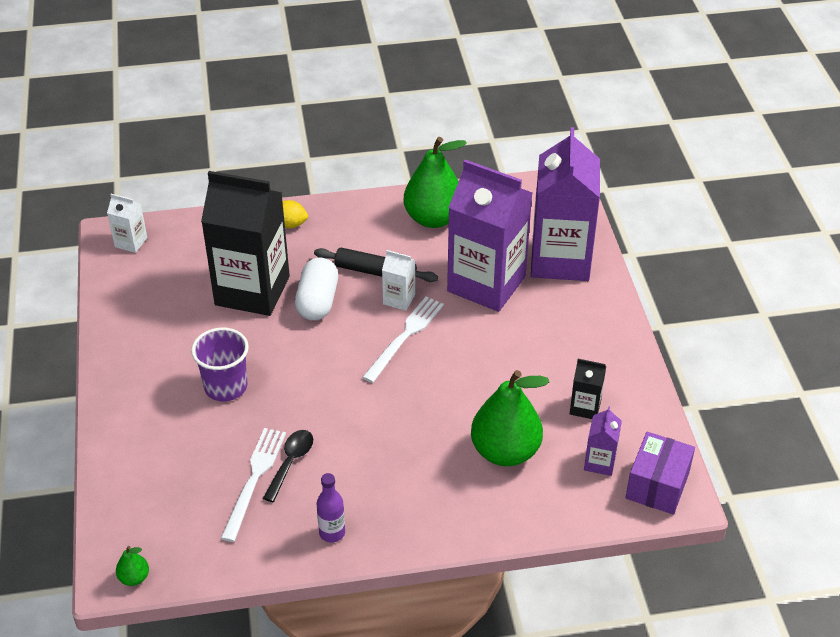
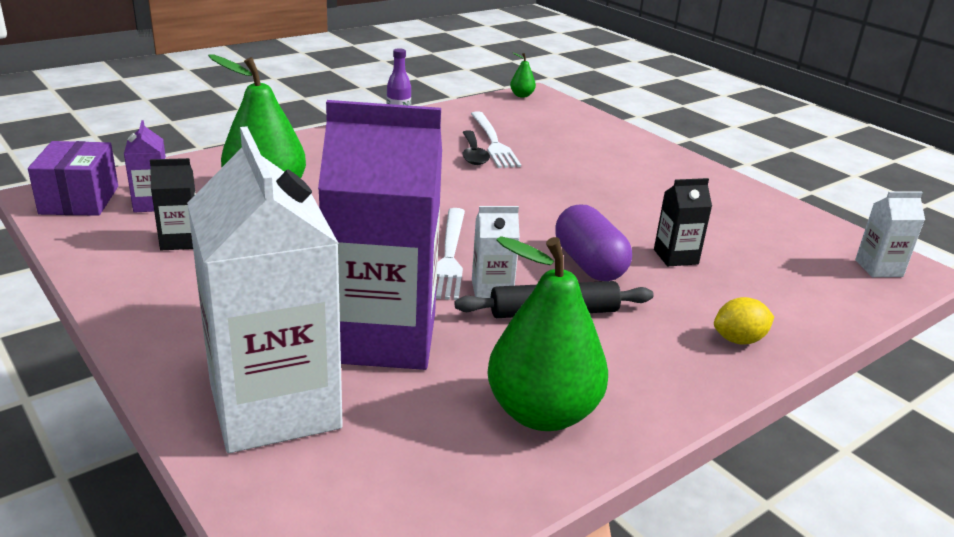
camera: 150 degrees right, 15 degrees down
purple cup [191,328,249,401] -> none
black carton [201,171,290,316] -> black carton [654,178,712,266], size x0.42
white capsule [295,258,338,320] -> purple capsule [555,205,632,281]
purple carton [531,127,600,281] -> white carton [187,126,343,453]

